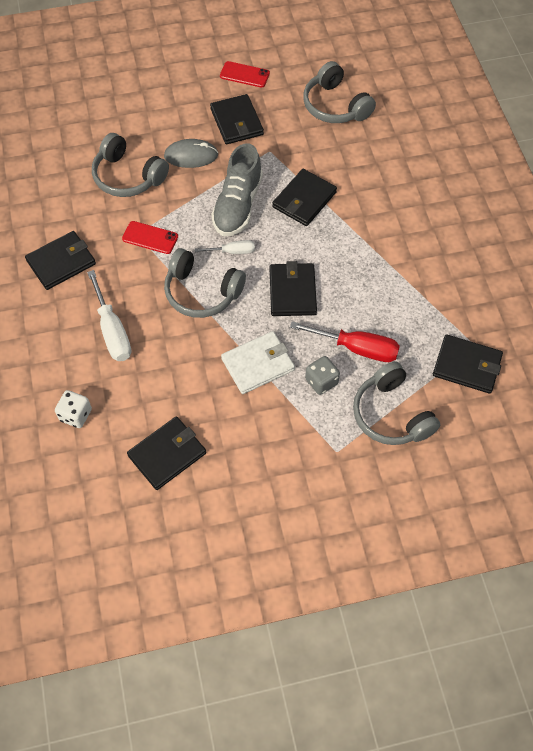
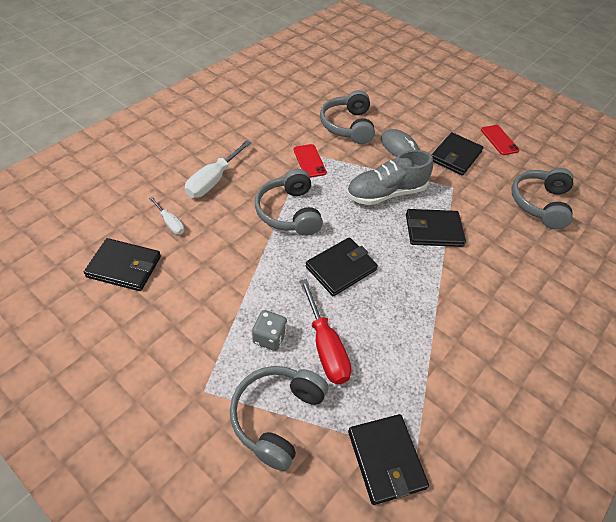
camera: 50 degrees right, 10 degrees down
black wallet [25,231,96,290] -> none
white dice [55,390,92,428] -> none
white screwdriver [195,240,255,254] -> white screwdriver moved to [149,197,184,235]
white wallet [221,331,295,394] -> none

